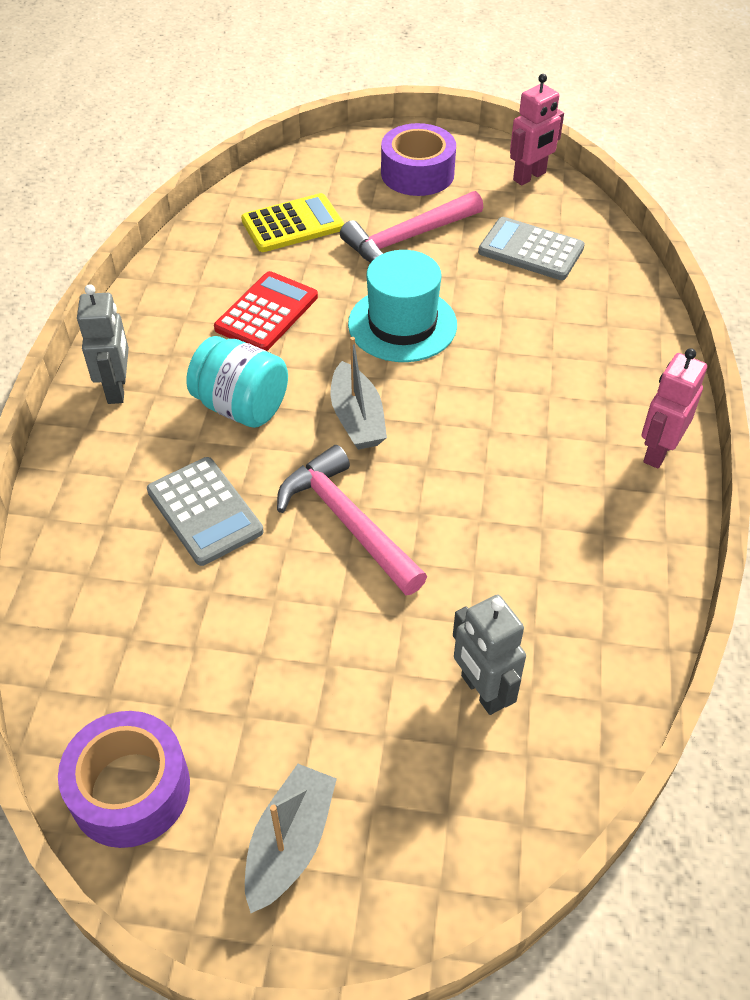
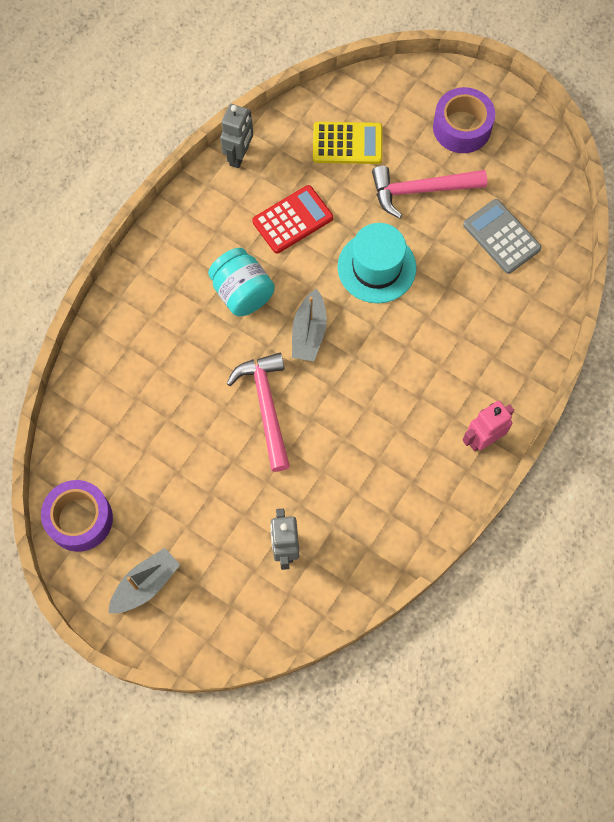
camera: 25 degrees right, 20 degrees up
grey robot [77,284,129,404] -> grey robot moved to [220,104,253,168]
grey calculator [147,457,264,566] -> none
pink robot [510,74,564,185] -> none

